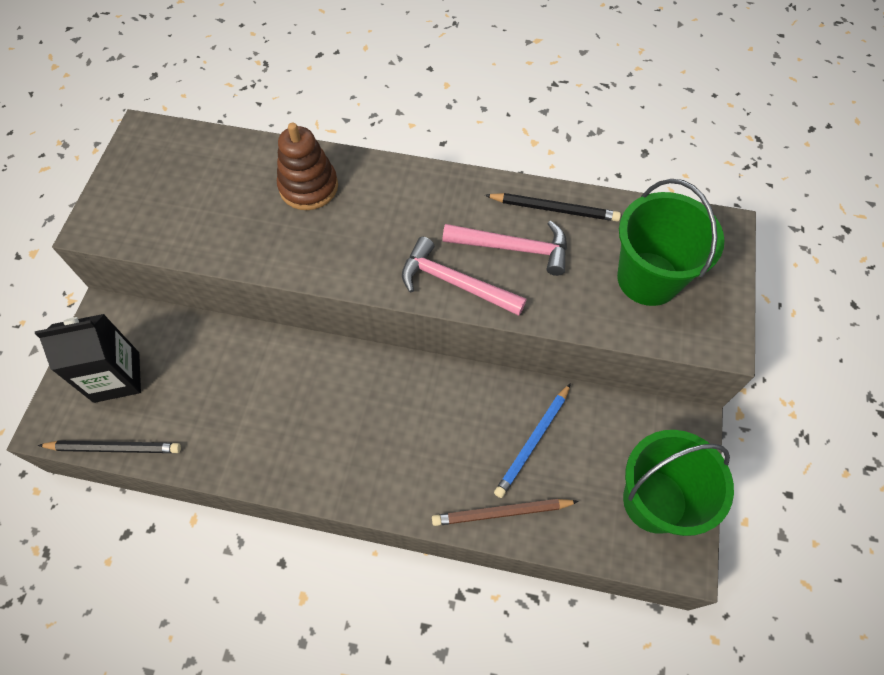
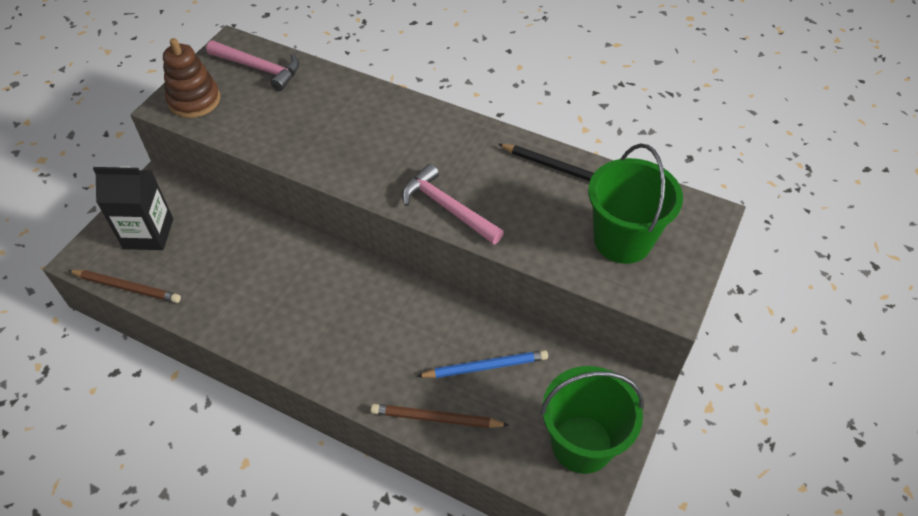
camera: 15 degrees right, 10 degrees down
black pencil [38,440,181,453] -> brown pencil [68,270,181,303]
brown stacking toy [277,123,338,210] -> brown stacking toy moved to [163,38,220,118]
pink hammer [442,220,567,276] -> pink hammer moved to [206,41,299,91]
blue pencil [494,383,571,498] -> blue pencil turned 150 degrees counterclockwise [416,350,548,378]

